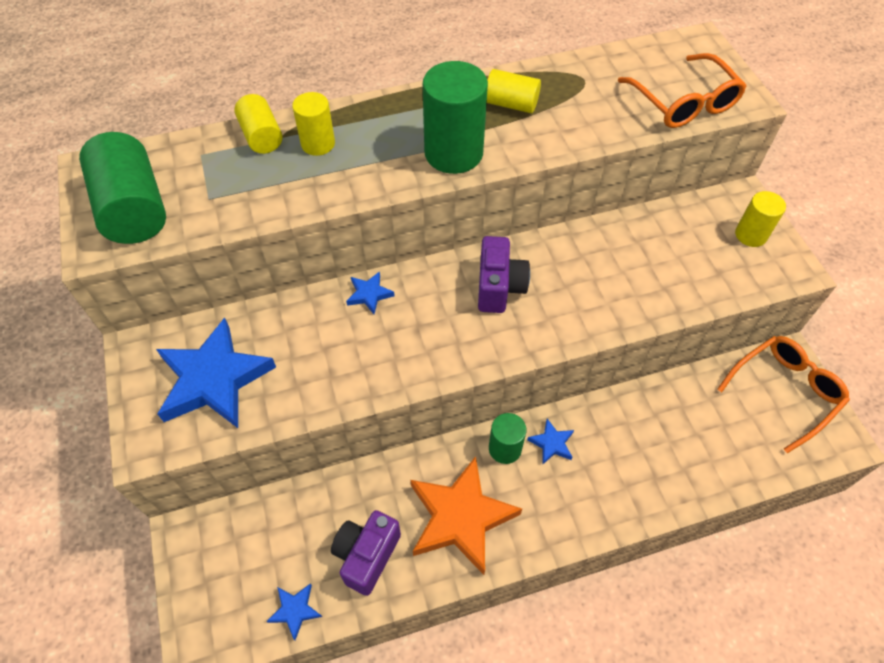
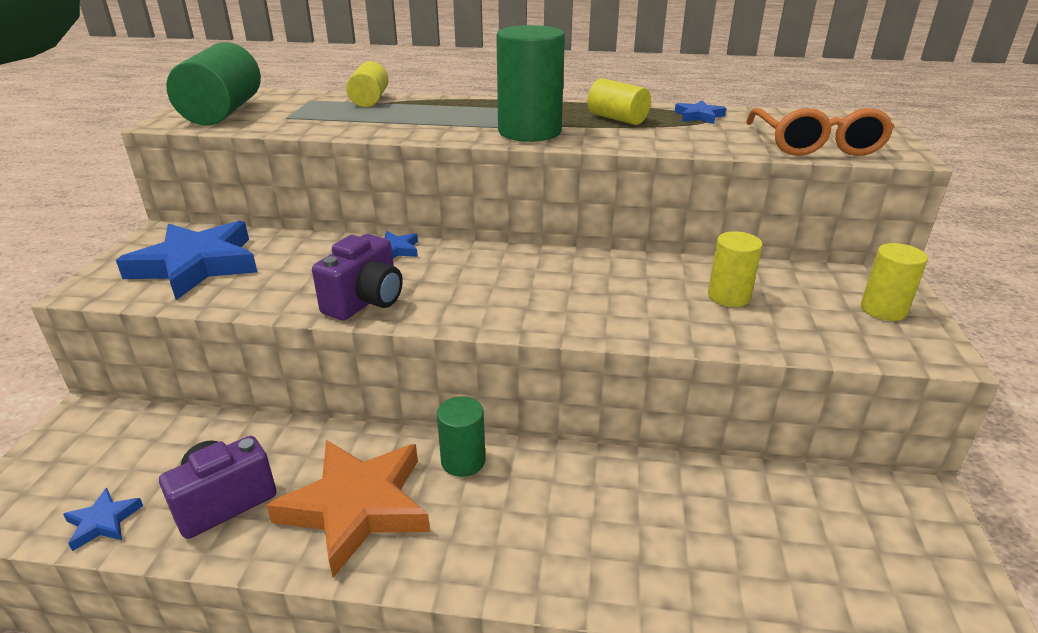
camera: 25 degrees right, 25 degrees down
yellow cylinder [292,92,335,156] -> yellow cylinder moved to [708,231,763,307]
purple camera [478,236,530,313] -> purple camera moved to [312,234,403,321]
blue star [527,419,574,464] -> blue star moved to [675,100,726,124]
orange glasses [717,336,850,453] -> none

